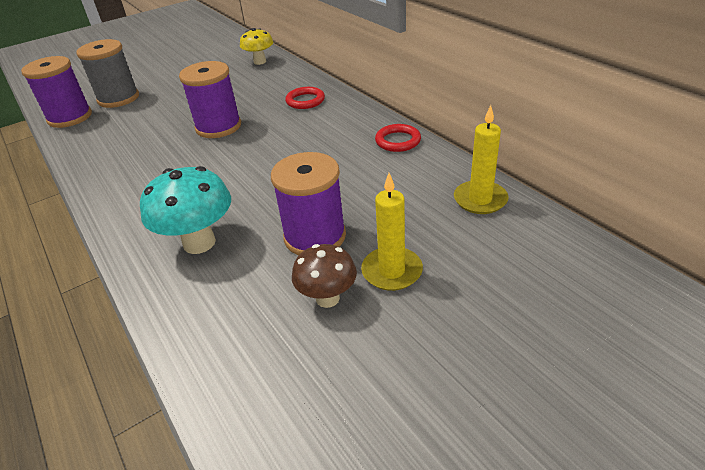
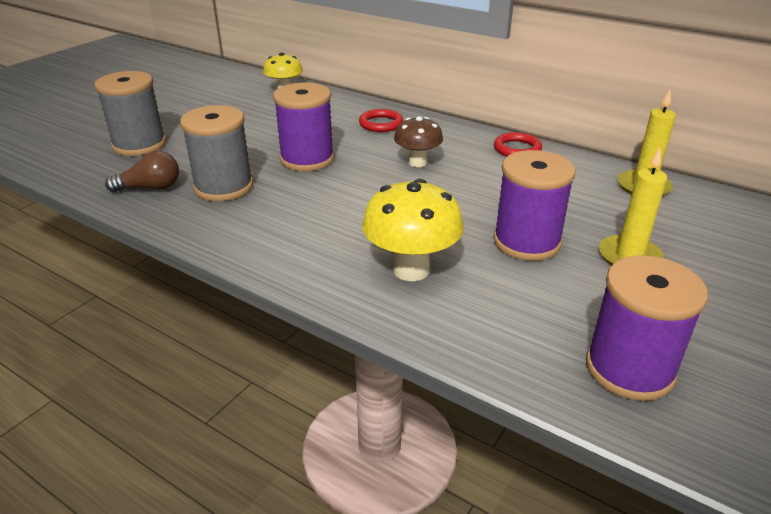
camera: 25 degrees left, 5 degrees down
purple spool [21,56,92,128] -> purple spool moved to [586,255,708,401]
turquoise mushroom [140,166,231,254] -> yellow mushroom [362,179,464,281]
brown mushroom [292,244,357,308] -> brown mushroom moved to [394,116,443,167]
none -> brown light bulb [105,151,179,192]
none -> grey spool [180,105,253,201]

